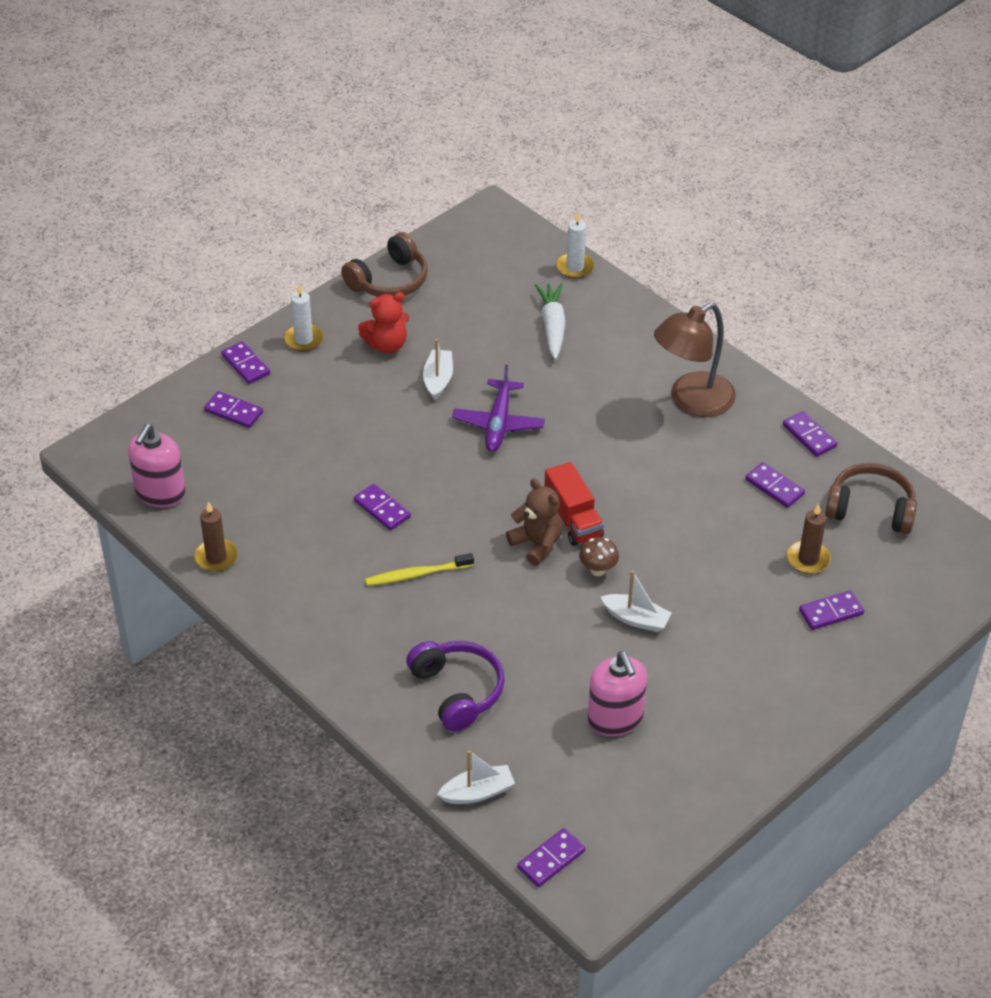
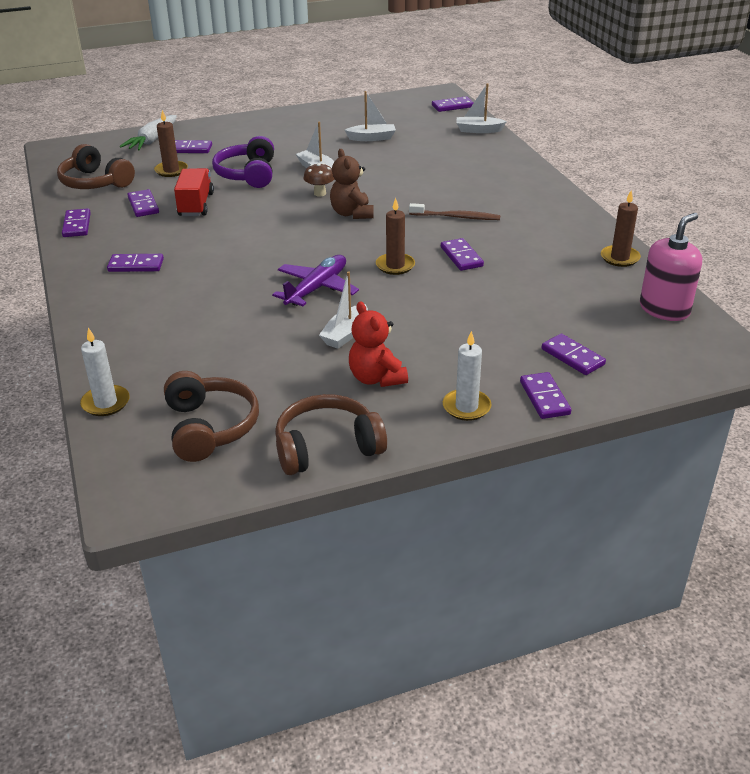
camera: 155 degrees left, 10 degrees down
red teddy bear [358,292,409,353] -> red teddy bear turned 120 degrees counterclockwise [349,301,408,387]
yellow toothbrush [365,553,474,586] -> brown toothbrush [409,203,500,220]
purple headphones [406,641,505,732] -> purple headphones moved to [212,136,274,188]
white carrot [535,283,566,360] -> white carrot moved to [120,115,177,151]
red truck [544,462,604,546] -> red truck moved to [174,168,214,216]
pink soap dispenser [588,651,647,736] -> white boat [345,91,396,141]
brown lamp [654,303,736,417] -> purple domino [107,254,164,272]
none -> brown headphones [164,371,259,462]
none -> brown candle [376,198,415,275]

